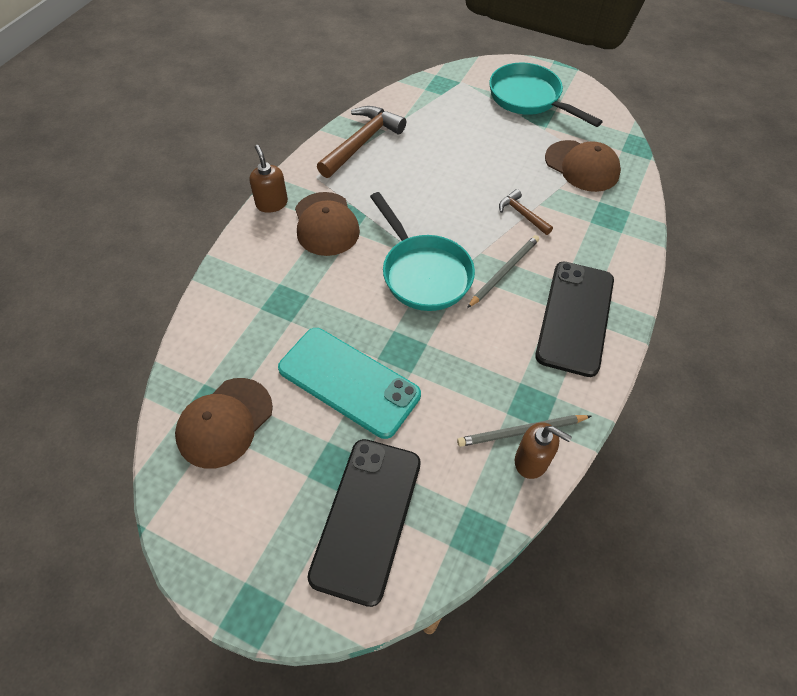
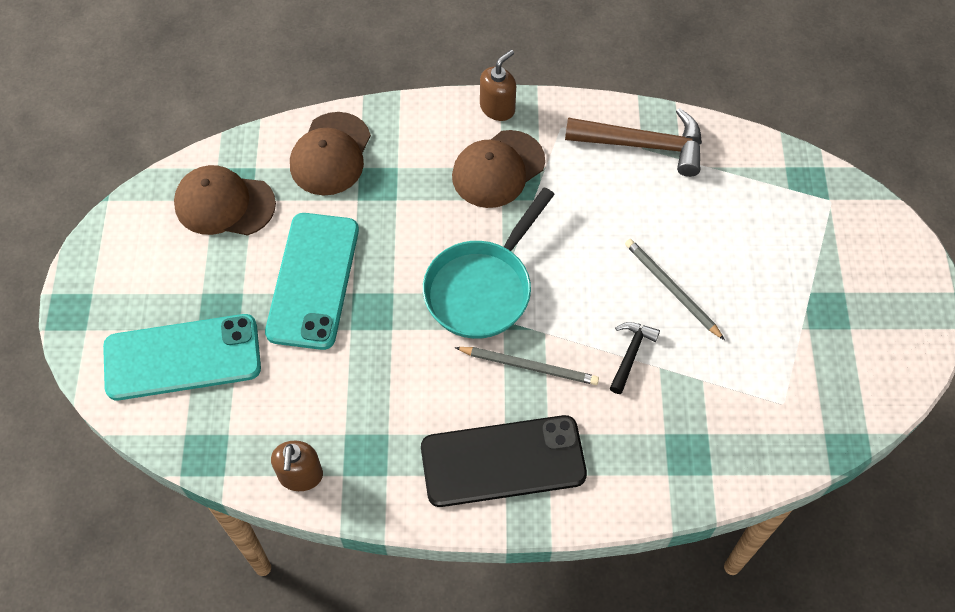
camera: 65 degrees right, 5 degrees up
black phone [307,439,421,607] -> turquoise phone [103,314,261,400]
grey pencil [457,415,591,447] -> grey pencil moved to [625,239,725,340]
turquoise pan [489,62,603,127] -> none
brown hammer [499,189,553,235] -> black hammer [610,322,660,394]
brown cap [545,140,621,192] -> brown cap moved to [290,112,371,196]

